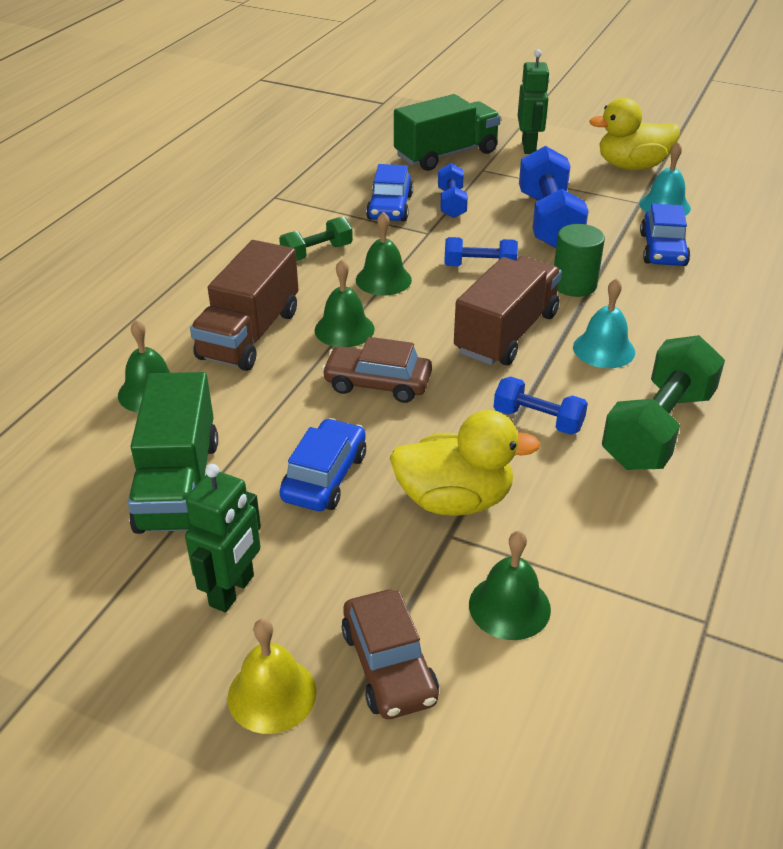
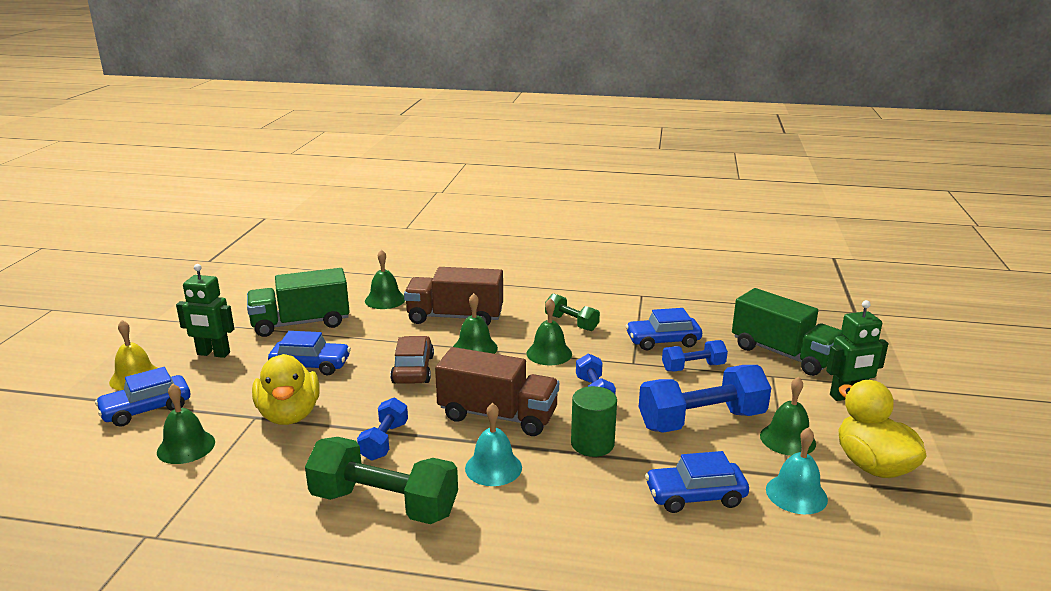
camera: 75 degrees right, 15 degrees down
brown car [342,590,439,719] -> blue car [95,367,190,427]
none -> green bell [760,377,816,456]

